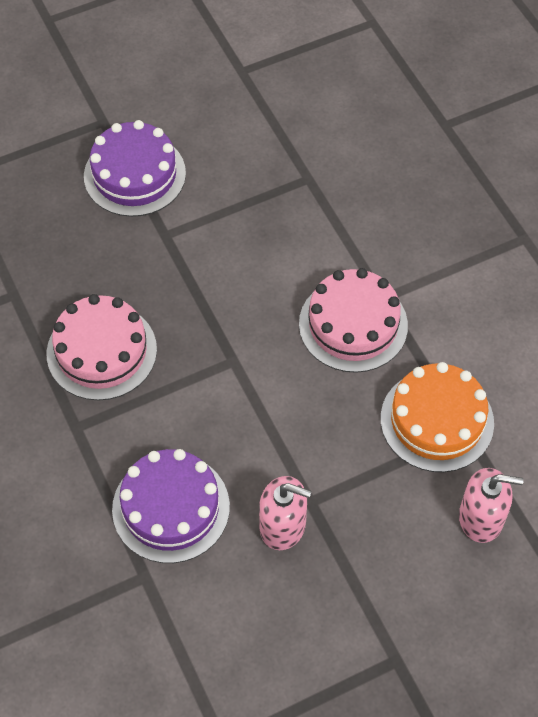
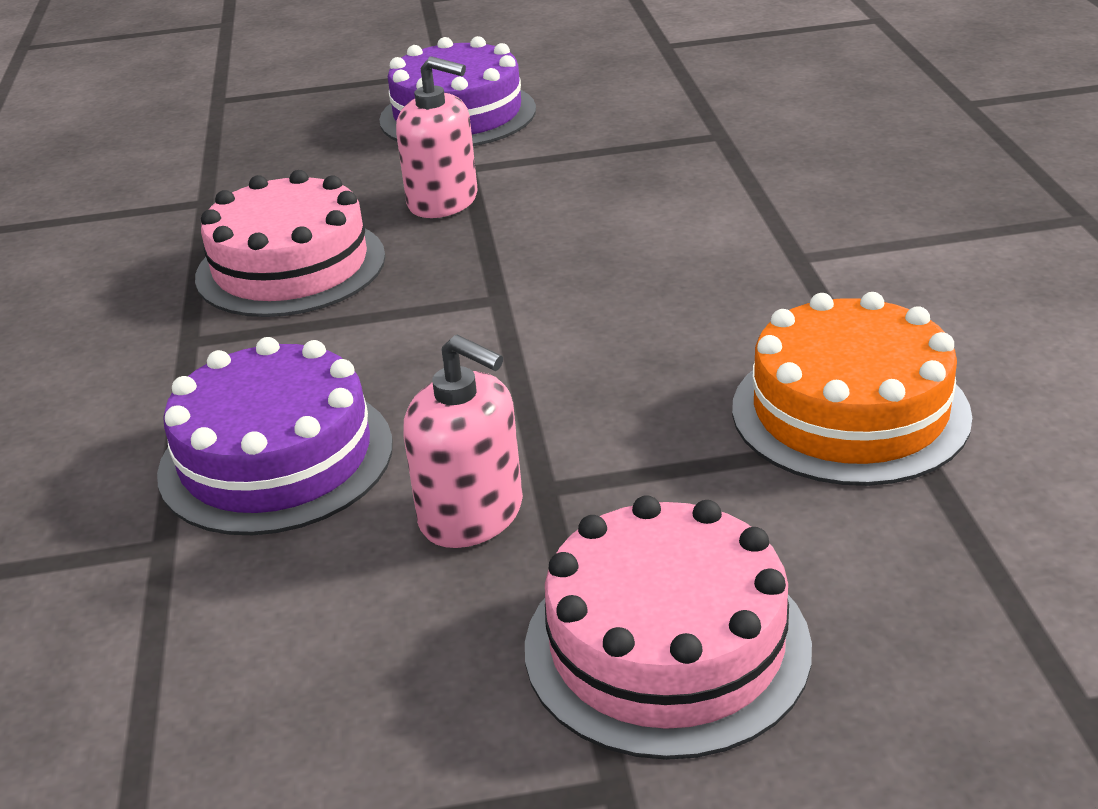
camera: 20 degrees right, 25 degrees down
pink cake [299,268,408,373] -> pink cake moved to [525,495,812,760]
pink soap dispenser [459,468,524,543] -> pink soap dispenser moved to [396,56,478,218]

